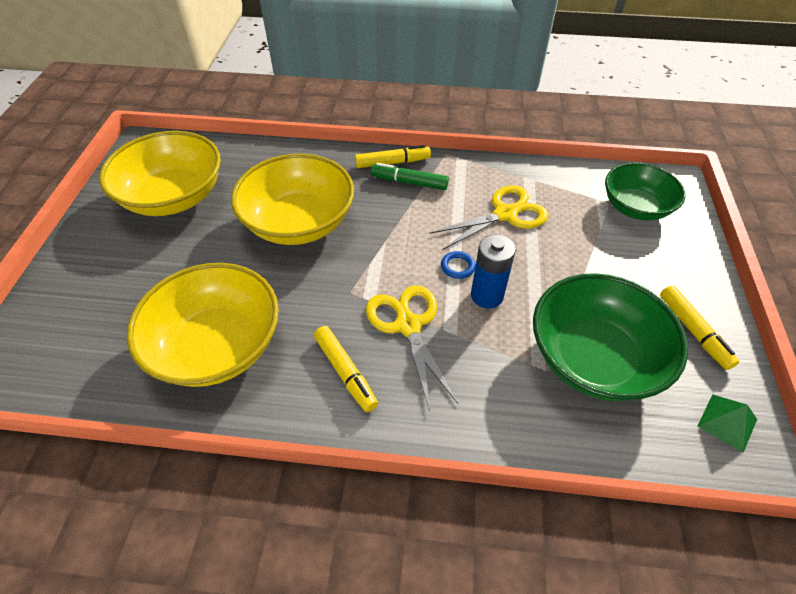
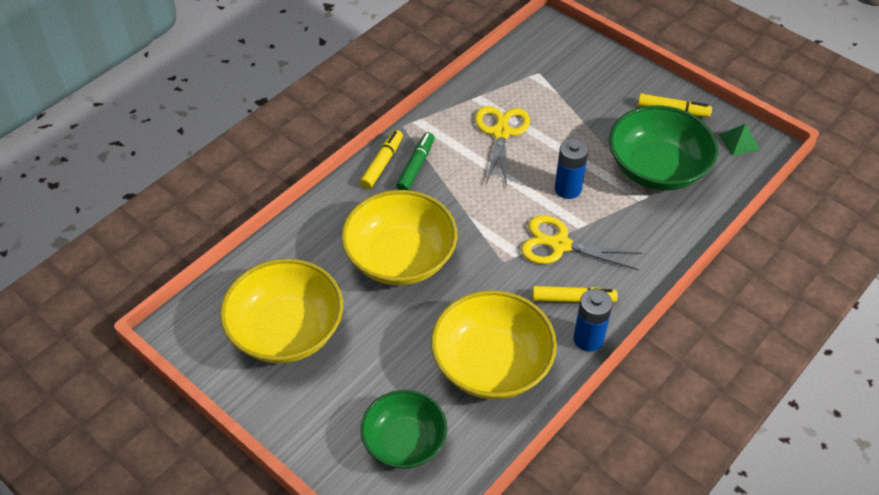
camera: 55 degrees left, 0 degrees up
green marker [371,163,449,190] -> green marker turned 150 degrees clockwise [396,132,434,190]
blue ring [441,251,476,279] -> none
green bowl [605,163,685,221] -> green bowl moved to [360,390,447,469]
none -> blue battery [573,289,613,352]

